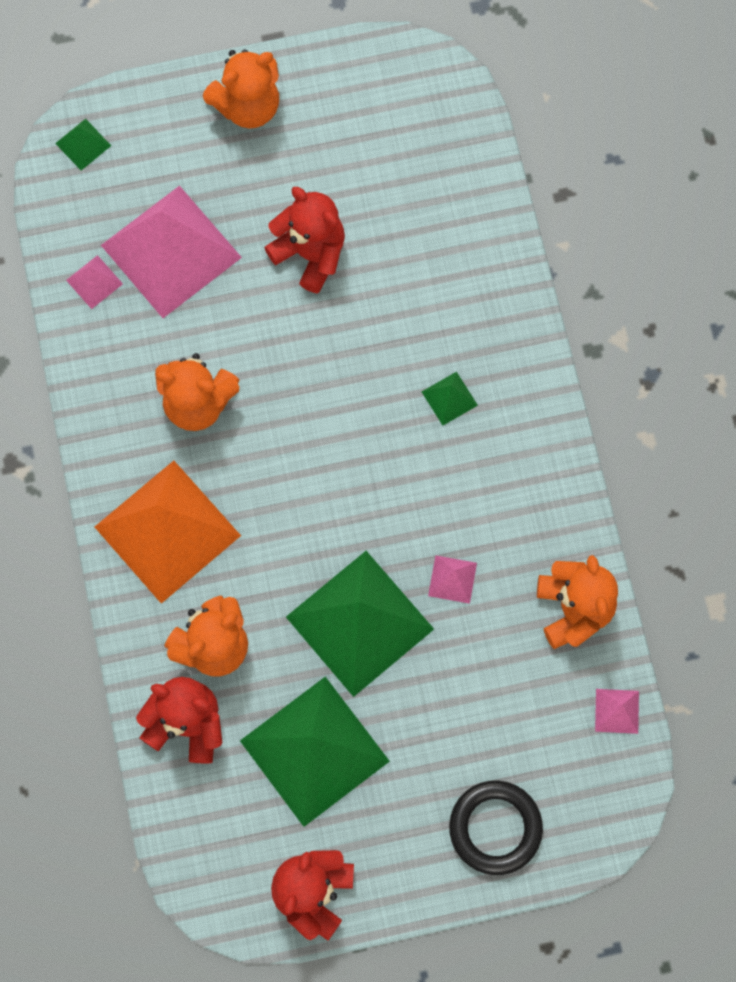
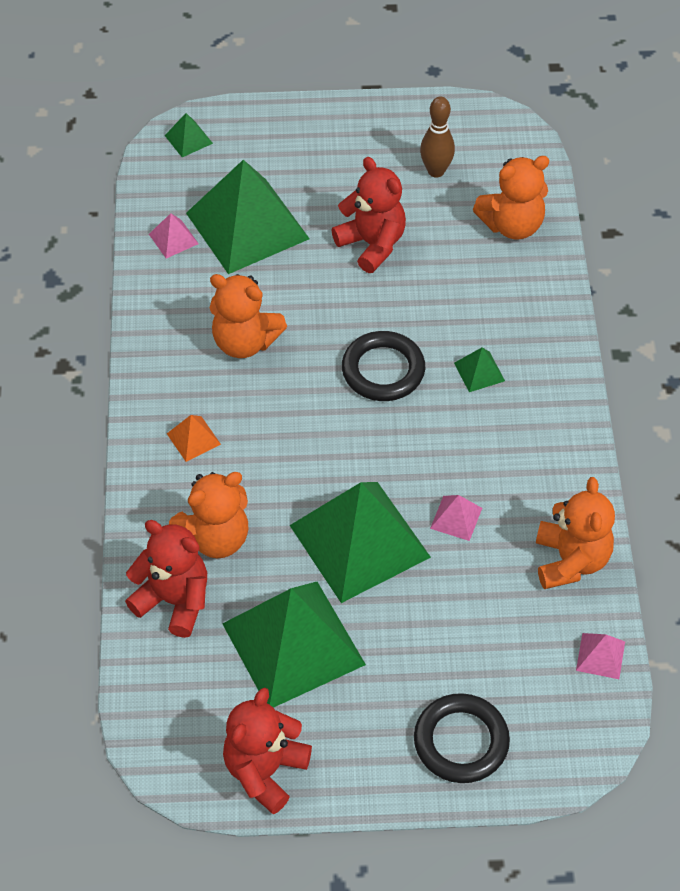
camera: 10 degrees right, 20 degrees down
orange pyramid [95,461,241,604] -> orange pyramid [167,415,221,462], size x0.40
pink pyramid [101,185,242,318] -> green pyramid [186,160,310,274]
orange teddy bear [203,49,279,129] -> orange teddy bear moved to [473,156,549,240]
none -> black ring [342,331,425,401]
none -> brown bowling pin [420,96,455,178]

